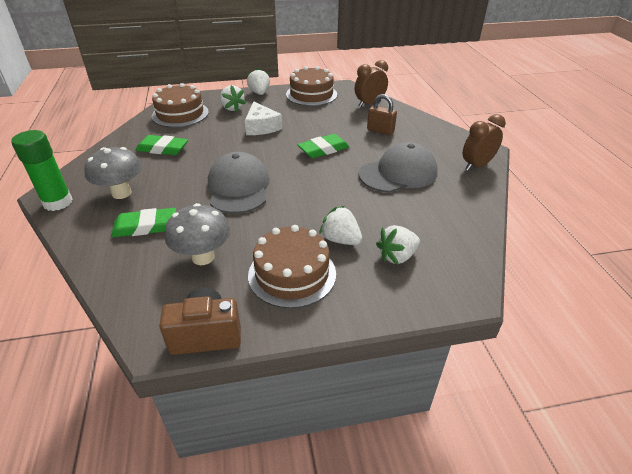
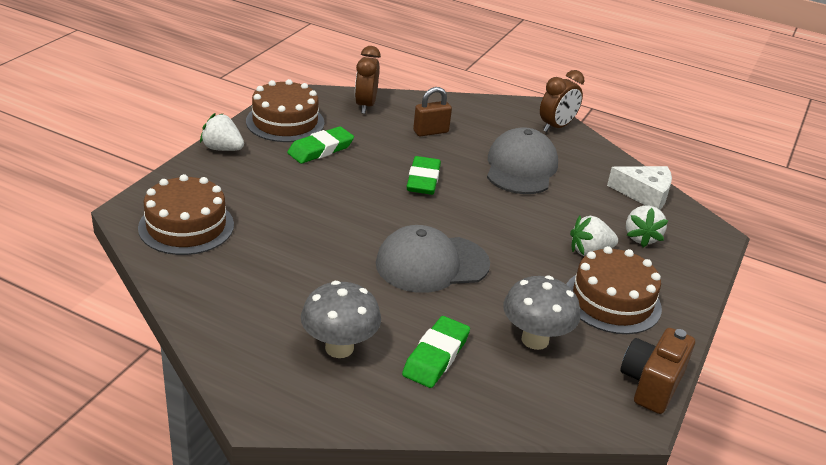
camera: 55 degrees left, 5 degrees down
green glue stick [11,130,73,211] -> none
green eraser [135,135,188,155] -> green eraser moved to [287,126,354,164]
grey cap [208,152,270,214] -> grey cap turned 45 degrees counterclockwise [376,225,490,293]
white strawberry [220,85,246,112] -> none
white cheese [245,101,282,135] -> white cheese moved to [607,166,672,210]
brown clock [463,114,506,171] -> brown clock turned 135 degrees counterclockwise [540,70,584,132]

